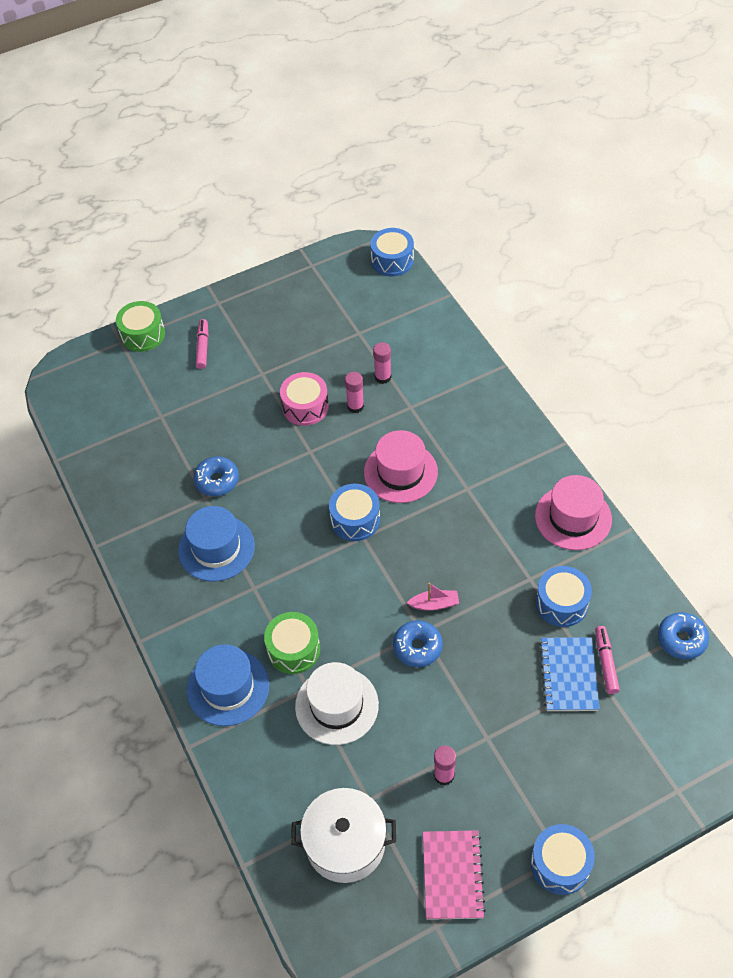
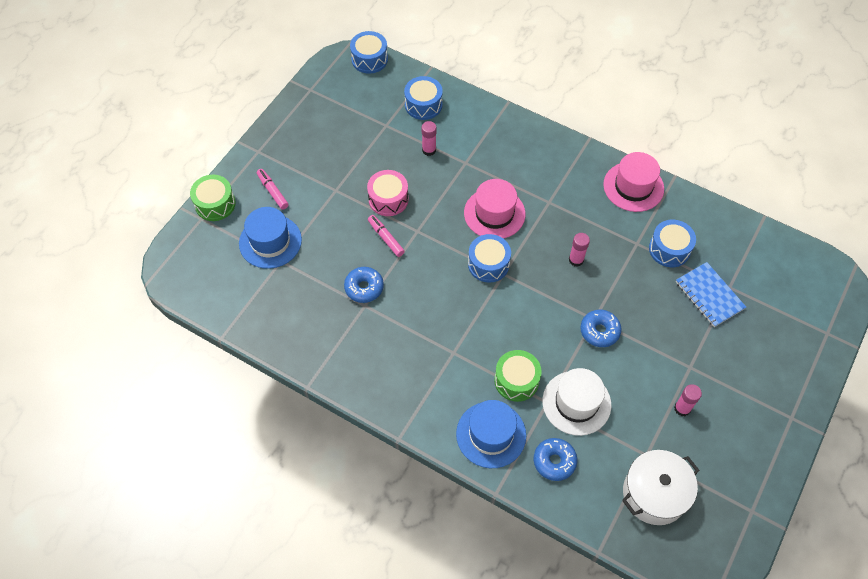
camera: 35 degrees left, 5 degrees up
blue hat [178,506,255,582] -> blue hat moved to [239,207,302,269]
pink glue stick [345,372,364,413] -> pink glue stick moved to [569,233,590,267]
pink boat [407,583,459,611] -> none
pink notebook [423,830,486,920] -> none
blue drum [531,824,595,895] -> blue drum moved to [404,76,443,120]
pink marker [595,626,620,694] -> pink marker moved to [368,215,405,257]
blue donut [658,612,709,659] -> blue donut moved to [534,438,577,481]

